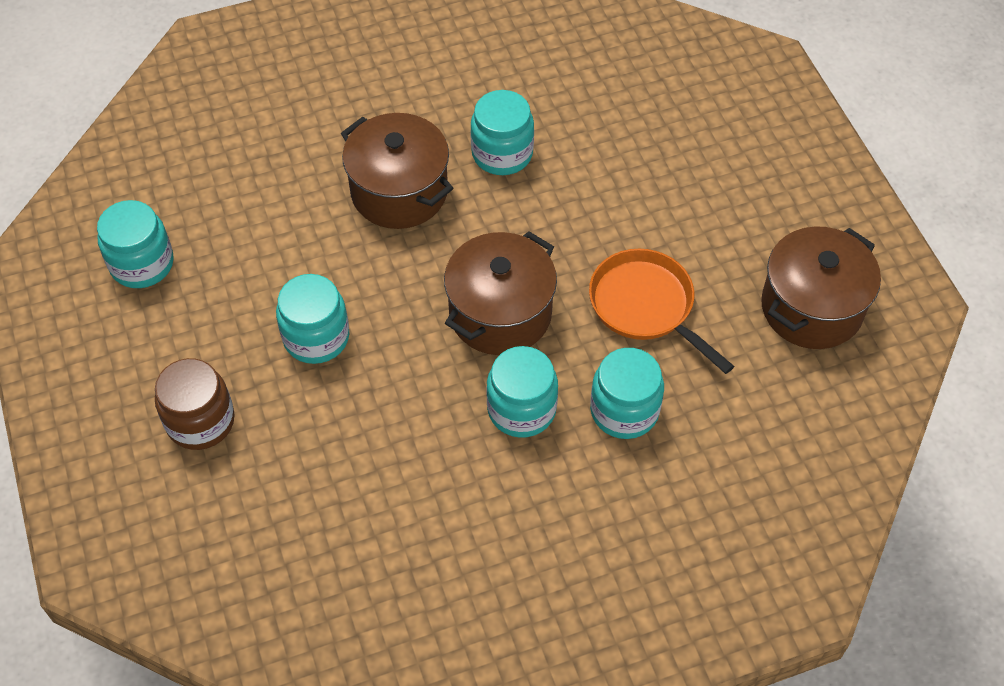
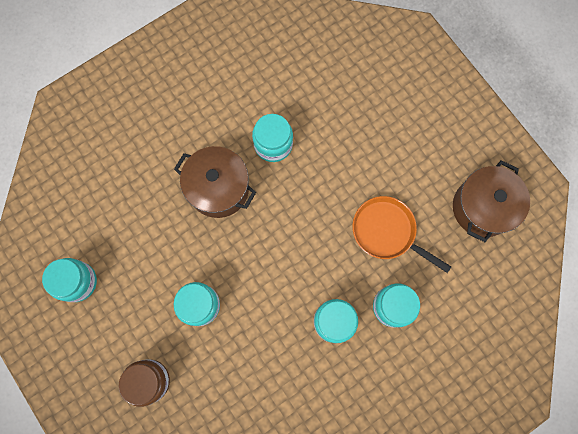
camera: 15 degrees left, 20 degrees up
brown pot [444,231,557,355] -> none

